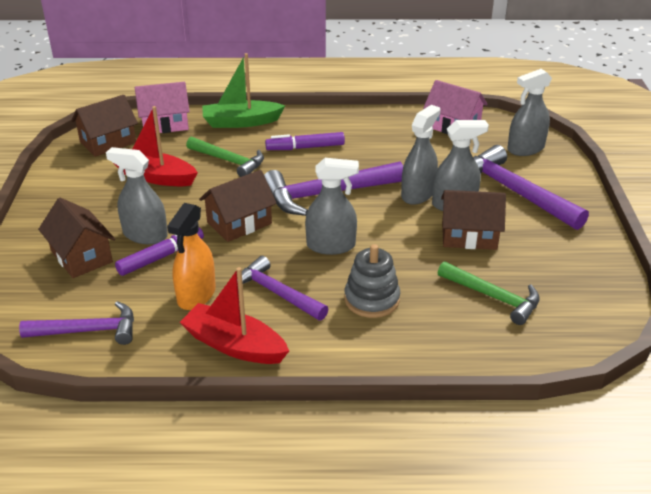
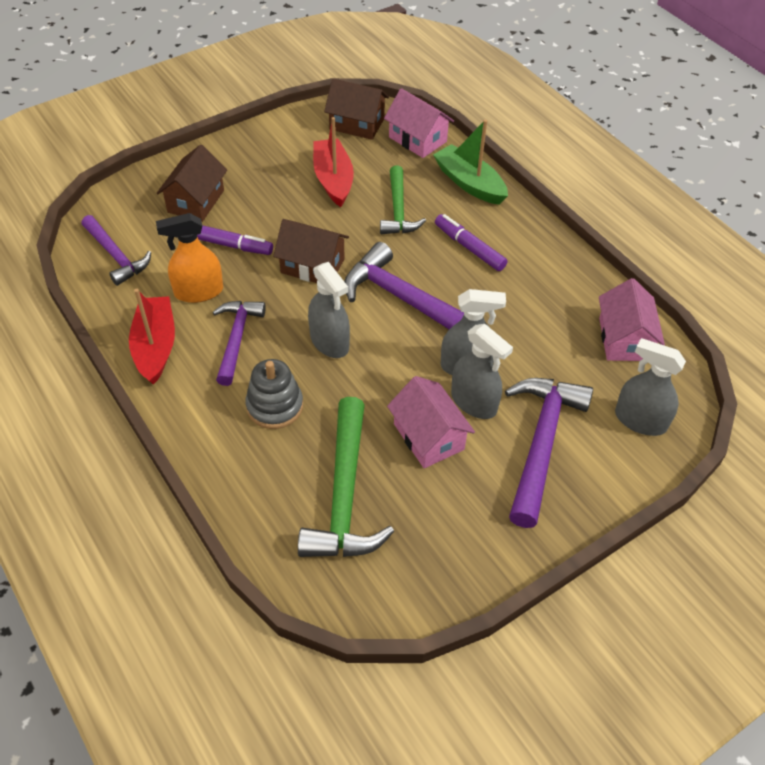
camera: 55 degrees right, 15 degrees up
grey spray bottle [106,147,168,244] -> none
green hammer [438,261,540,325] -> green hammer [298,397,394,557], size x1.55
brown house [441,190,506,250] -> pink house [387,376,475,468]

